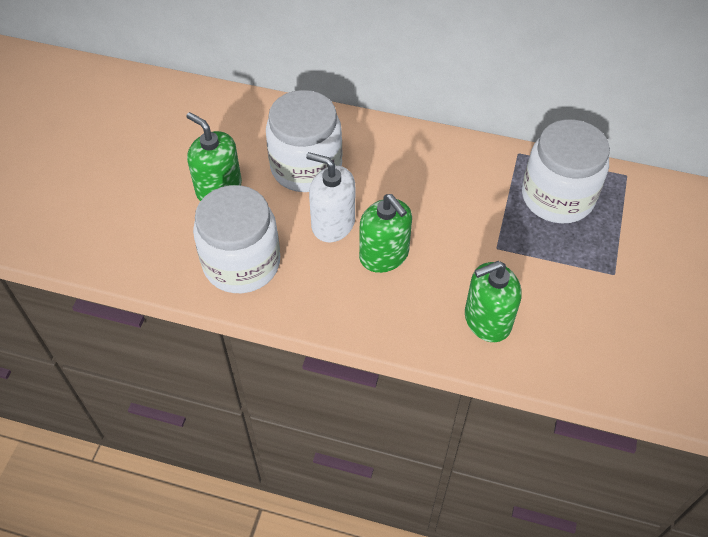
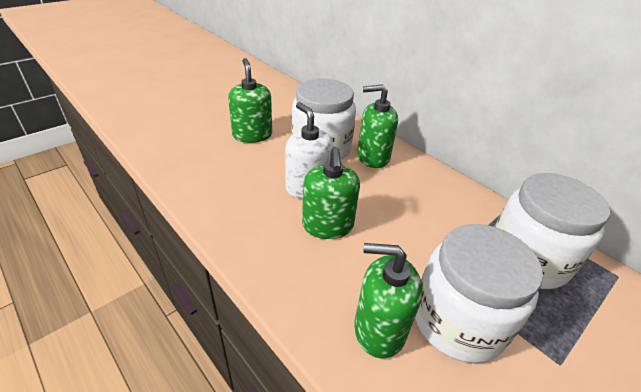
camera: 30 degrees right, 15 degrees down
white jar [193,185,280,293] -> white jar moved to [415,224,543,363]
none -> green soap dispenser [357,84,398,168]

